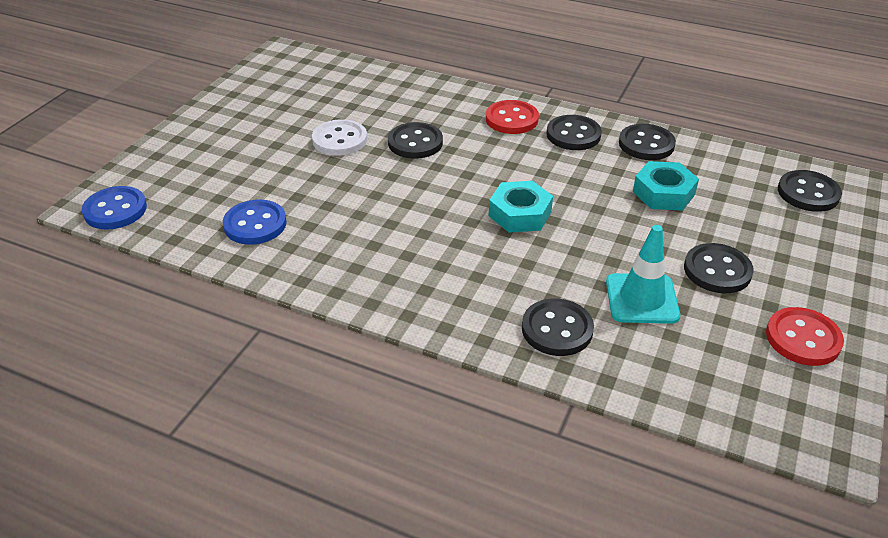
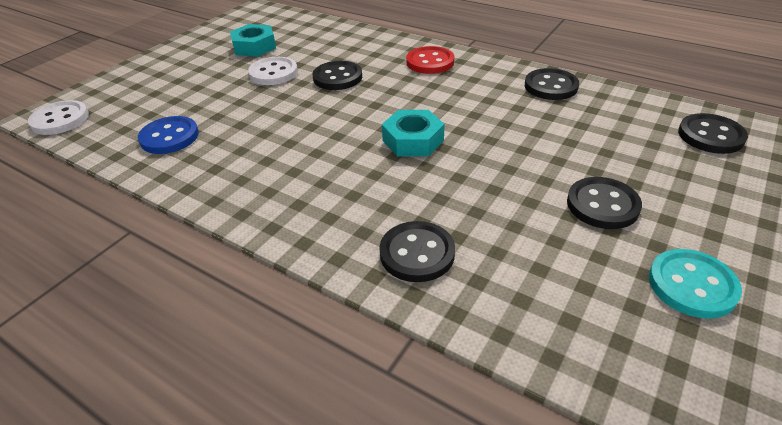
camera: 10 degrees right, 0 degrees up
blue button [82,186,147,230] -> white button [28,100,89,135]
black button [547,115,602,150] -> none
turquoise traffic cone [606,225,680,324] -> none
turquoise nut [633,161,699,211] -> turquoise nut moved to [230,24,276,57]
red button [766,307,844,366] -> turquoise button [649,249,742,319]

